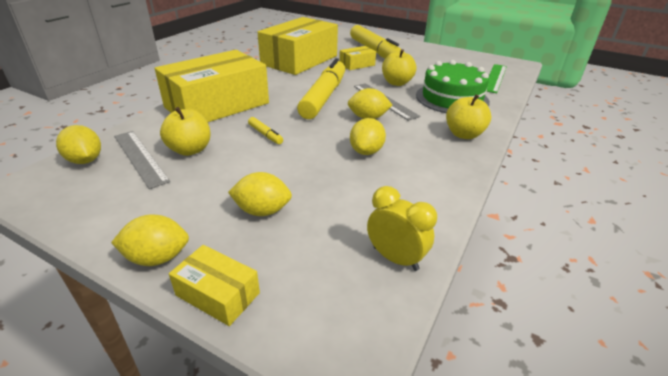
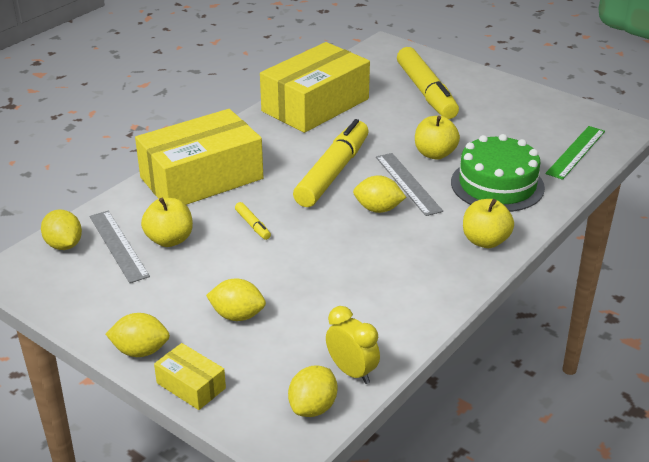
camera: 10 degrees right, 0 degrees up
yellow box [339,46,376,70] -> none
yellow lemon [350,118,386,155] -> yellow lemon moved to [288,366,337,417]

